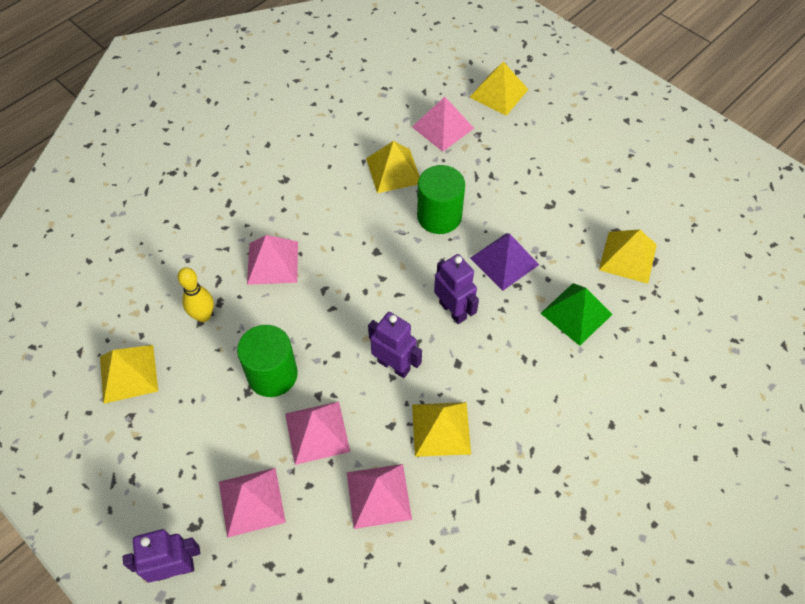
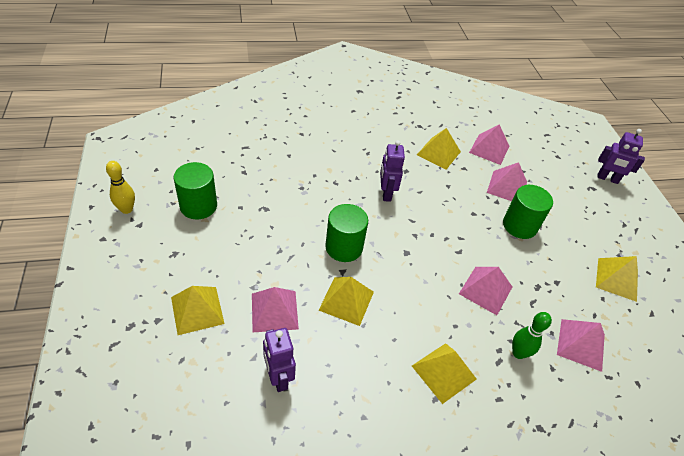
camera: 150 degrees left, 10 degrees down
yellow bowling pin [178,267,214,322] -> yellow bowling pin moved to [106,161,135,214]
pink pyramid [219,468,286,538] -> pink pyramid moved to [557,319,605,372]
purple robot [368,312,422,378] -> purple robot moved to [263,328,296,392]
purple pyramid [470,233,539,291] -> none
green pyramid [540,283,612,346] -> none
yellow pyramid [599,229,657,284] -> yellow pyramid moved to [412,343,477,404]
none -> green cylinder [174,162,217,219]
none -> green bowling pin [512,312,552,359]

